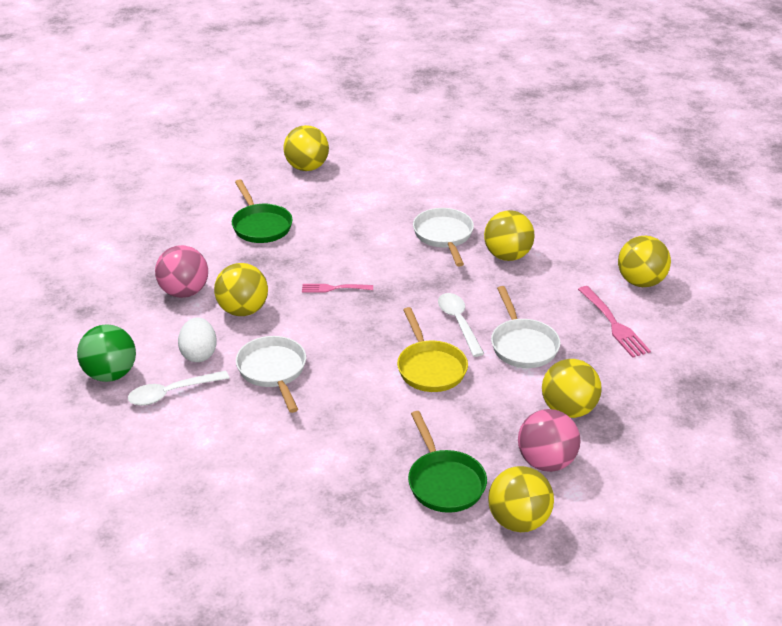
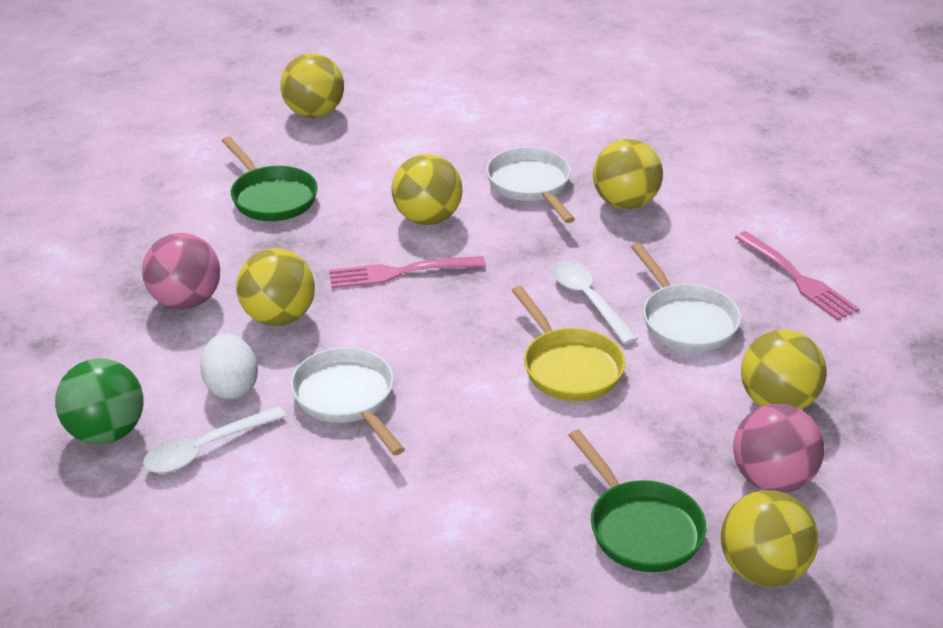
camera: 10 degrees left, 0 degrees up
pink fork [302,284,373,293] -> pink fork [329,256,486,288], size x1.54
yellow ball [618,236,671,287] -> yellow ball moved to [392,154,463,225]

